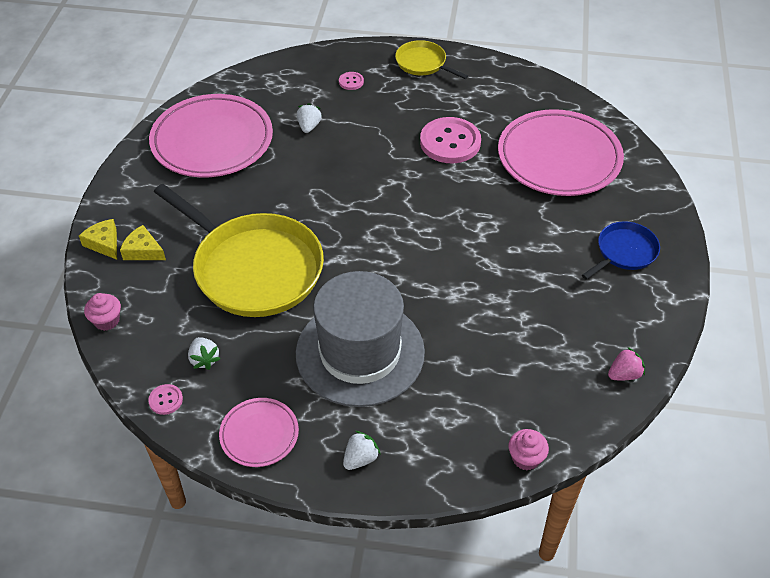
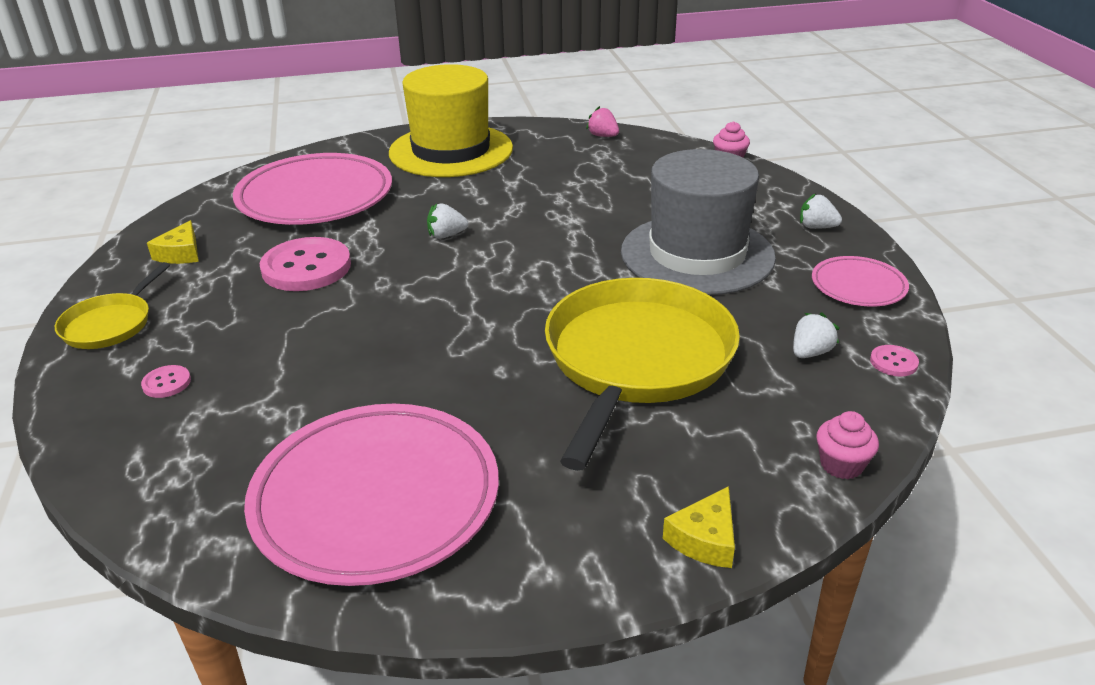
camera: 110 degrees left, 15 degrees down
yellow cheese [120,225,166,260] -> yellow cheese moved to [147,220,199,264]
white strawberry [297,103,322,133] -> white strawberry moved to [427,203,468,239]
blue pan [582,221,660,280] -> yellow hat [389,64,513,177]

